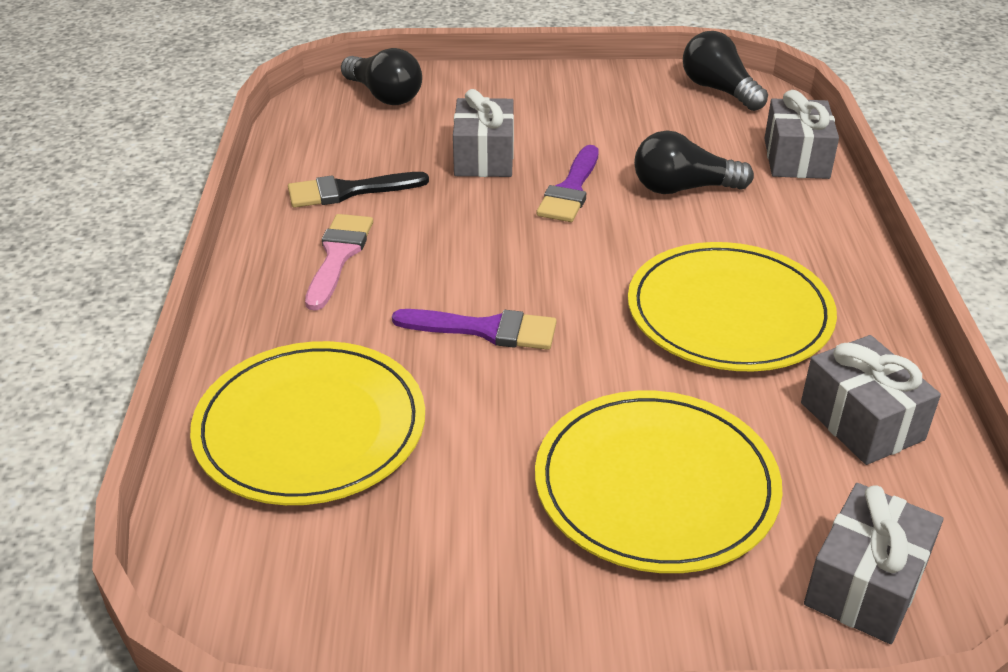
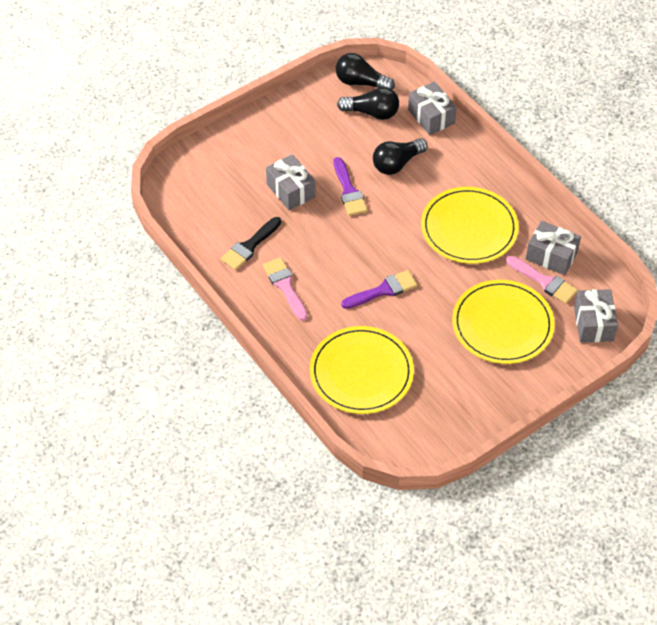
camera: 35 degrees left, 15 degrees up
black light bulb [341,48,422,105] -> black light bulb moved to [337,87,399,120]
none -> pink brush [506,256,578,304]

